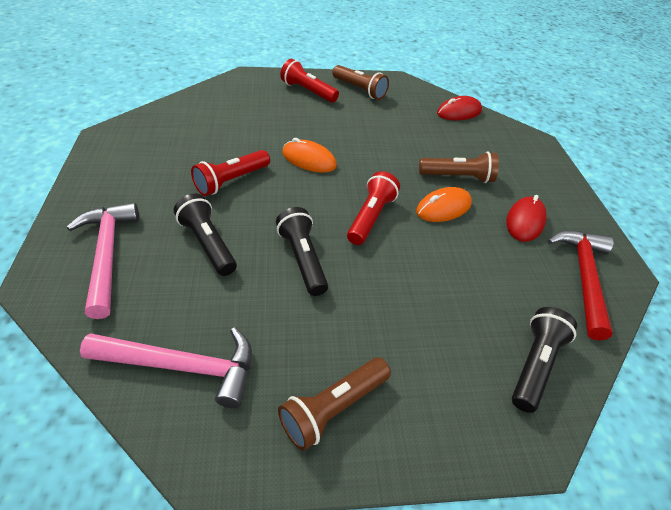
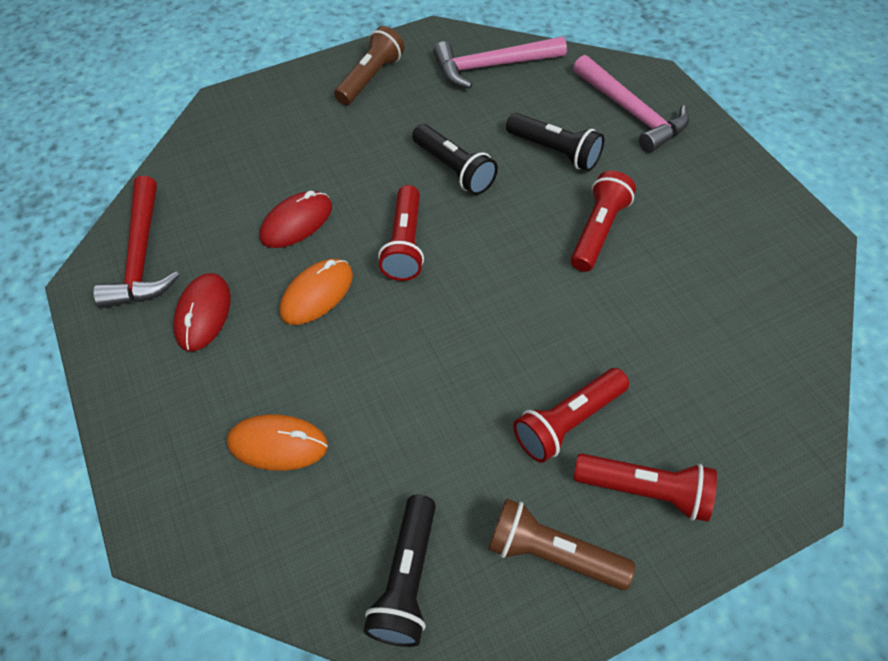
camera: 165 degrees right, 10 degrees up
orange mouse [282,138,337,173] -> orange mouse moved to [227,414,328,471]
brown flashlight [419,151,499,183] -> none
red mouse [437,96,482,120] -> red mouse moved to [260,191,332,248]
black flashlight [512,307,577,413] -> black flashlight moved to [363,495,436,647]
none -> red flashlight [513,368,629,463]

